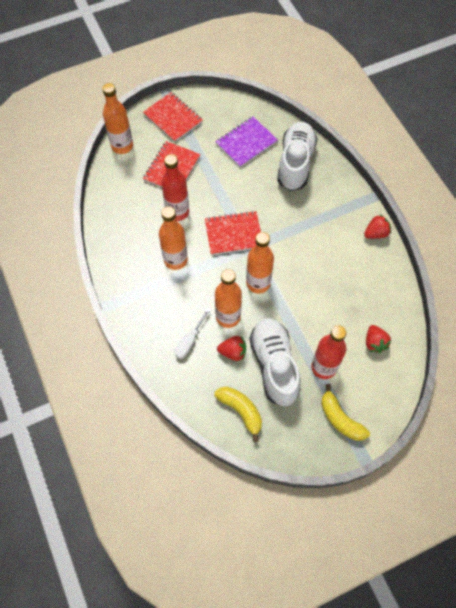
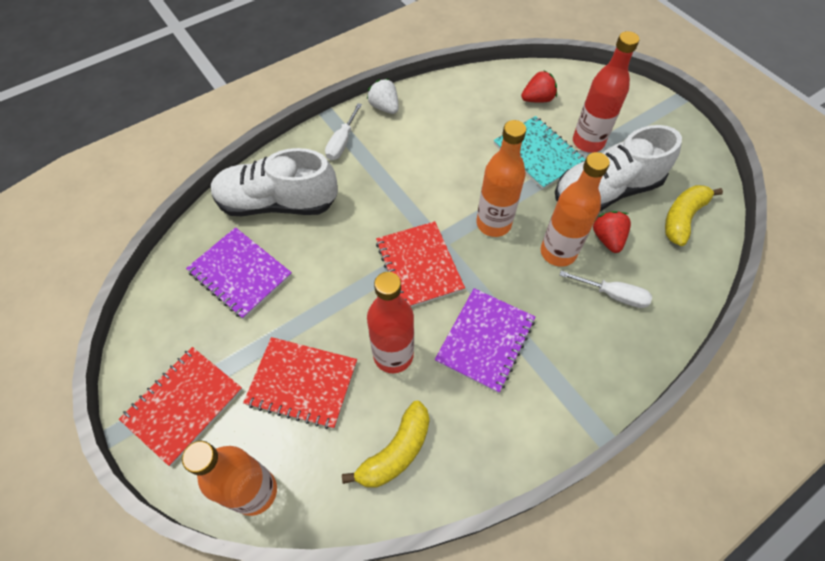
camera: 100 degrees left, 5 degrees down
orange bottle [159,206,188,270] -> purple notebook [435,288,535,393]
yellow banana [321,384,370,441] -> yellow banana moved to [342,401,430,488]
red strawberry [364,215,391,239] -> white strawberry [367,78,399,114]
none -> white screwdriver [325,103,362,160]
none -> turquoise notebook [494,116,586,190]

